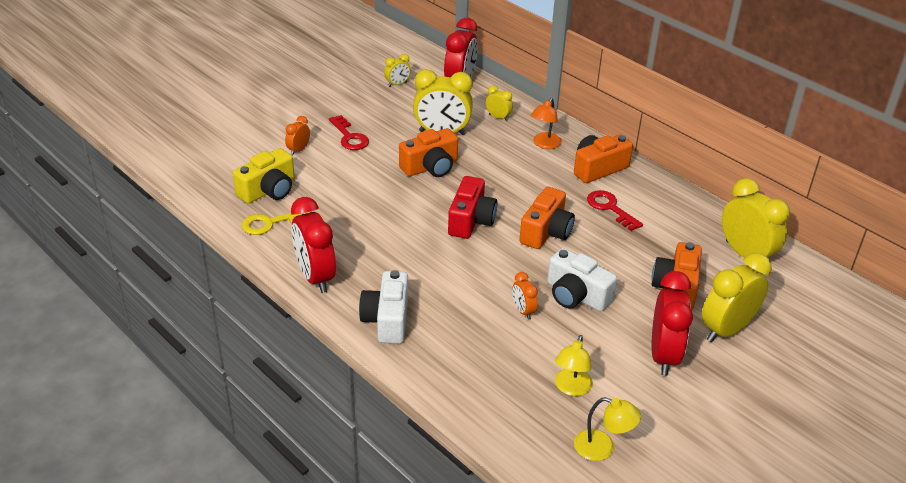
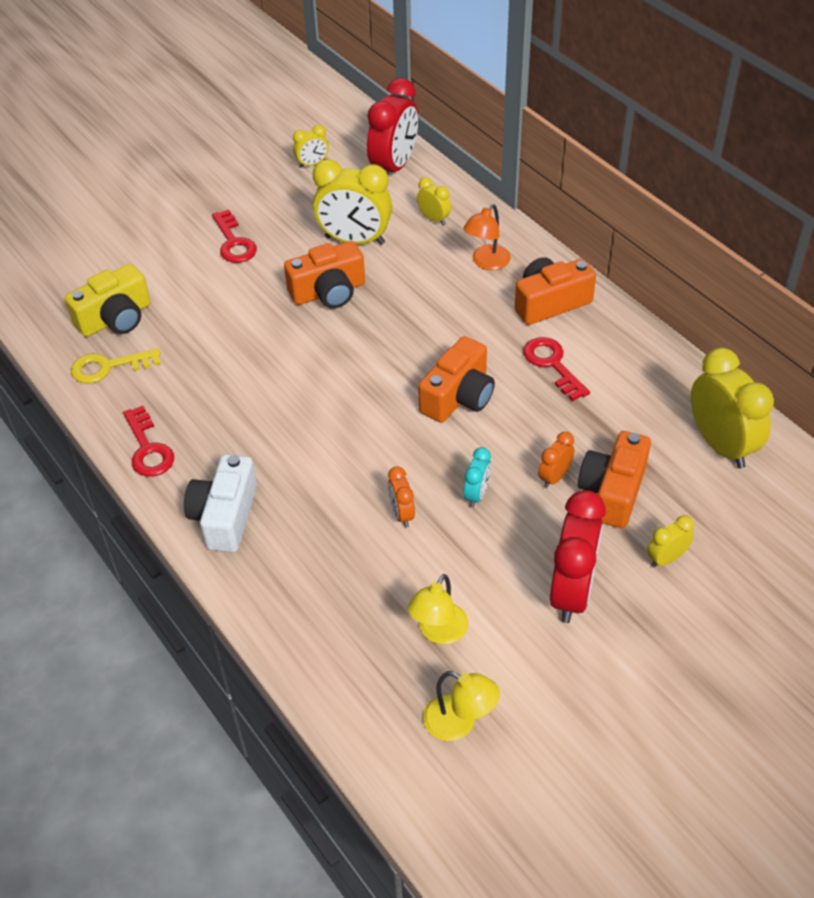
camera: 10 degrees right, 10 degrees up
orange clock [285,116,310,155] -> orange clock moved to [538,432,575,488]
red clock [291,197,336,293] -> red key [123,406,174,477]
red camera [448,176,497,239] -> none
white camera [547,248,617,312] -> turquoise clock [464,447,491,508]
yellow clock [702,253,772,342] -> yellow clock [647,515,694,567], size x0.49

